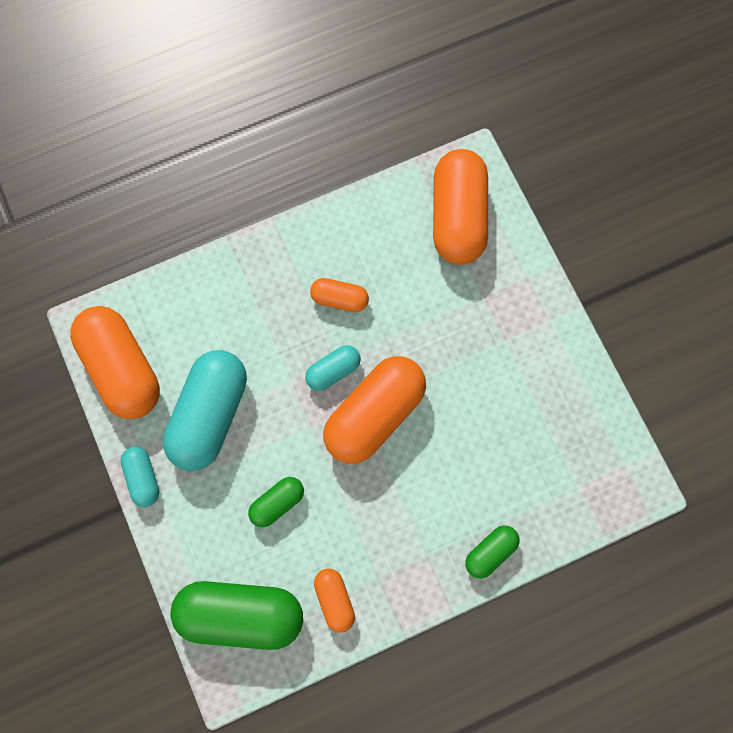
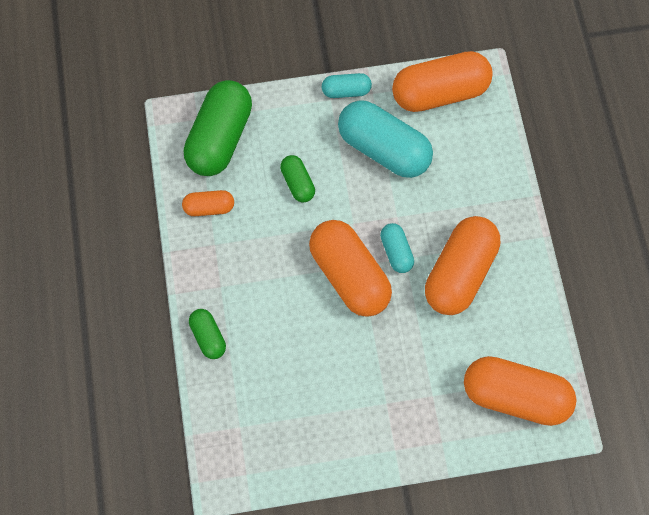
camera: 105 degrees right, 5 degrees down
orange capsule [310,278,369,312] -> orange capsule [425,216,500,315], size x2.02

